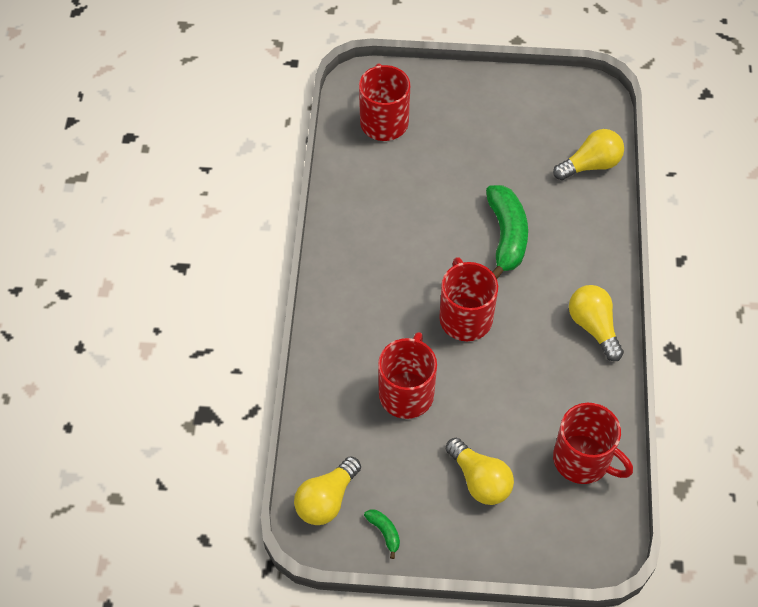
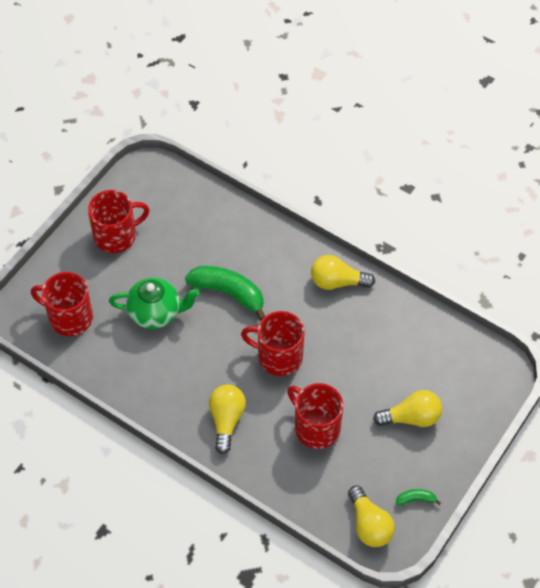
camera: 60 degrees left, 0 degrees up
yellow light bulb [553,129,624,180] -> yellow light bulb moved to [209,385,246,454]
red mug [553,403,633,484] -> red mug moved to [88,190,150,253]
none -> green teapot [109,277,200,329]

